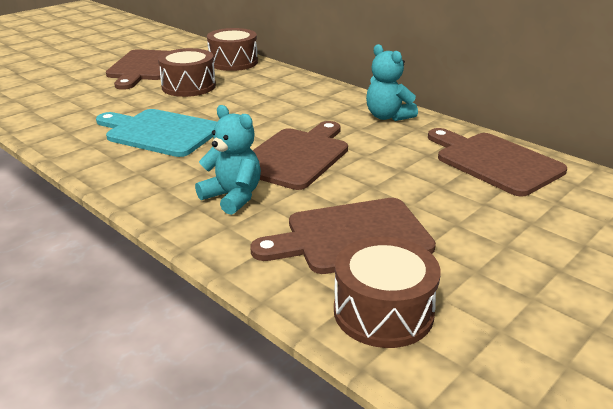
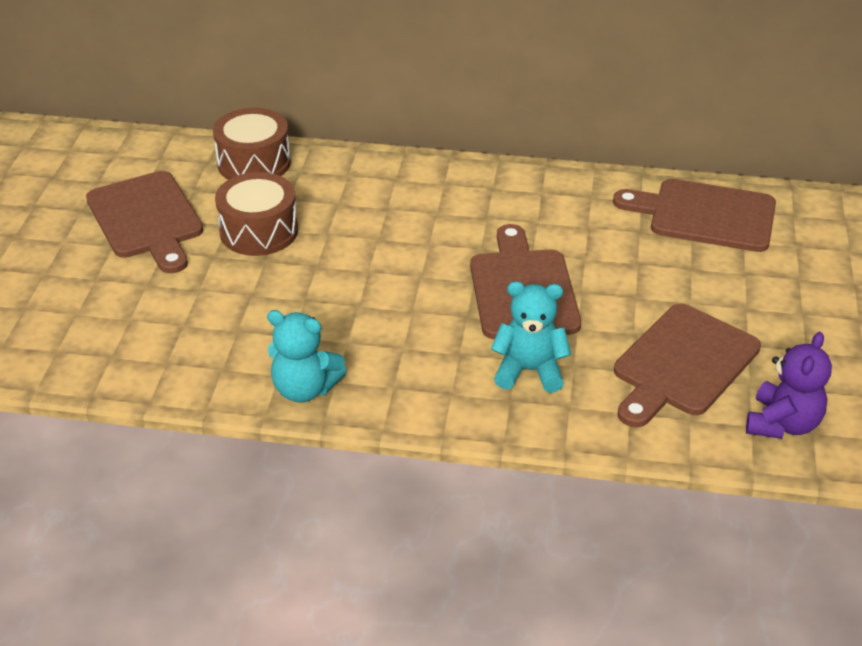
camera: 35 degrees left, 10 degrees up
turquoise cutting board [96,109,217,157] -> none
brown drum [334,237,441,348] -> purple teddy bear [746,332,832,439]
turquoise teddy bear [366,44,418,121] -> turquoise teddy bear moved to [267,310,347,403]

